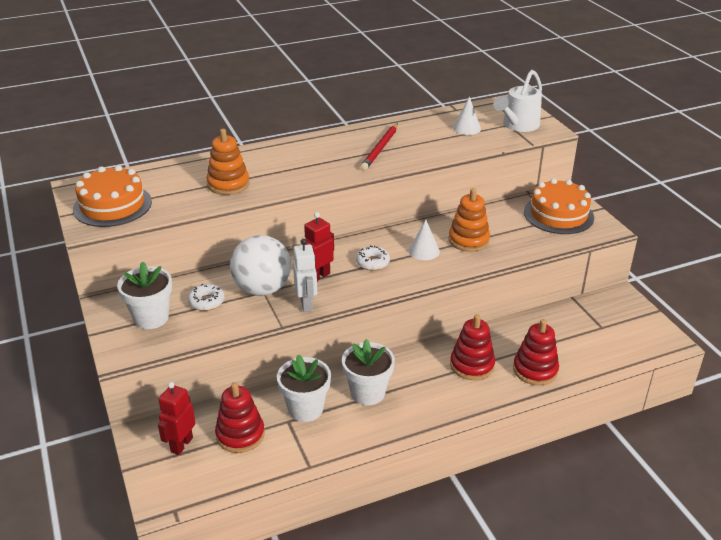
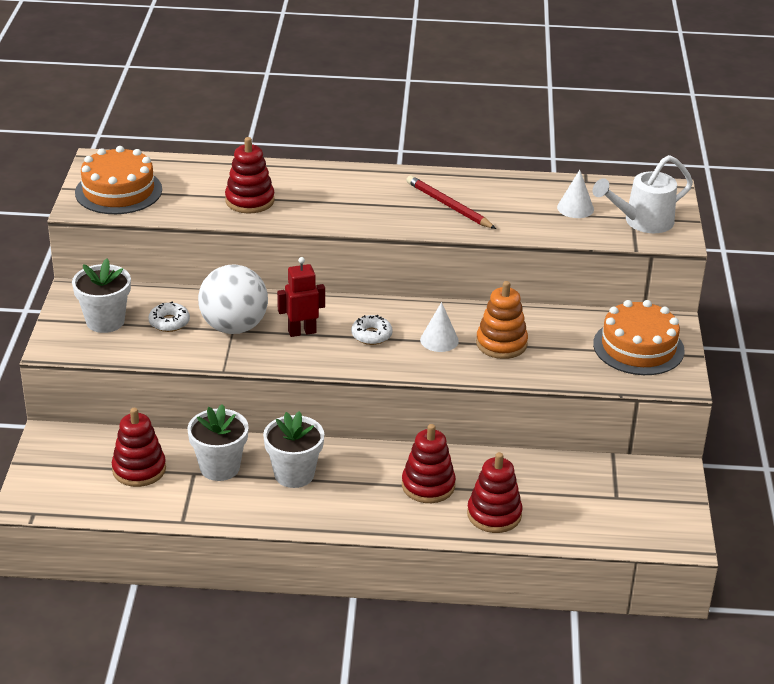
camera: 25 degrees right, 0 degrees up
red robot [158,382,195,455] -> none
orange stacking toy [207,129,250,195] -> red stacking toy [225,137,275,213]
white robot [293,239,317,312] -> none
red pencil [360,123,398,170] -> red pencil turned 90 degrees clockwise [406,175,496,229]

